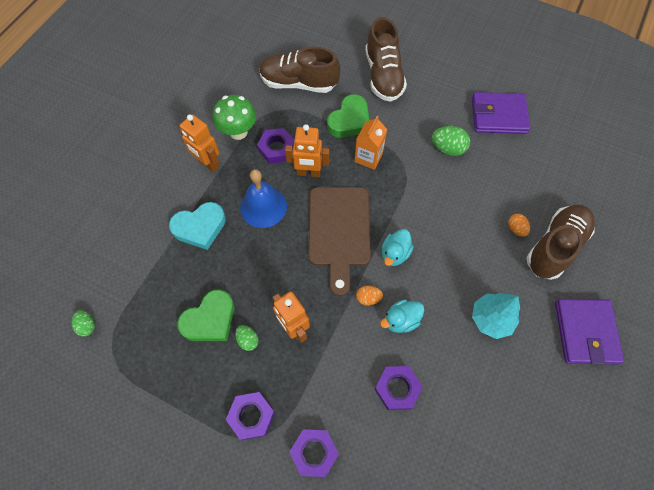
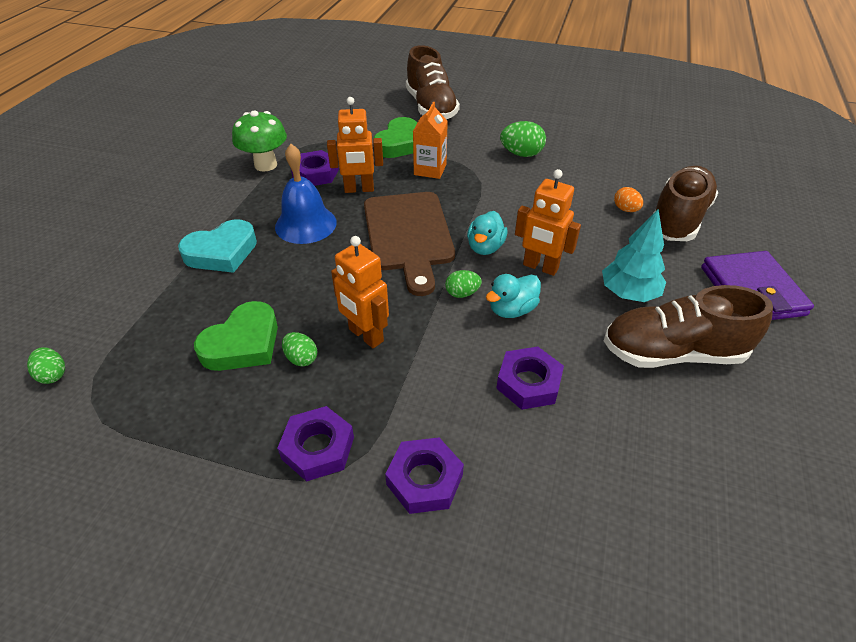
camera: 10 degrees left, 20 degrees down
orange robot [180,114,219,172] -> orange robot moved to [515,169,581,276]
brown shoe [259,47,340,93] -> brown shoe moved to [604,285,773,368]
orange egg [356,286,383,306] -> green egg [445,270,482,298]
purple wallet [472,92,530,134] -> none

